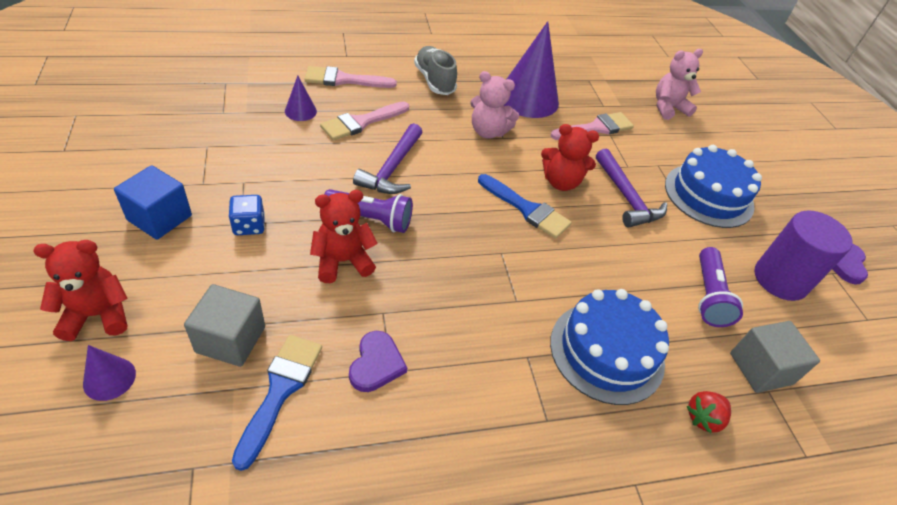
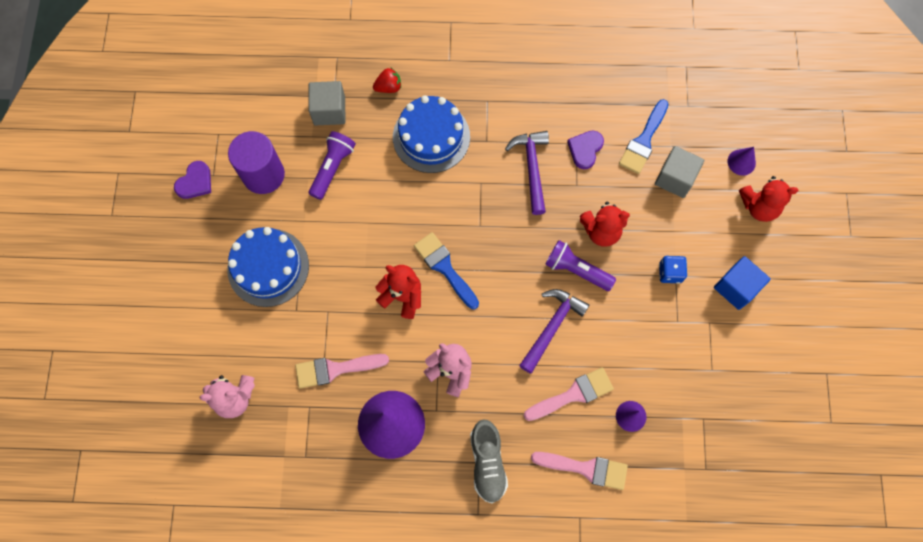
camera: 160 degrees left, 25 degrees up
purple hammer [596,148,667,228] -> purple hammer moved to [505,131,549,215]

